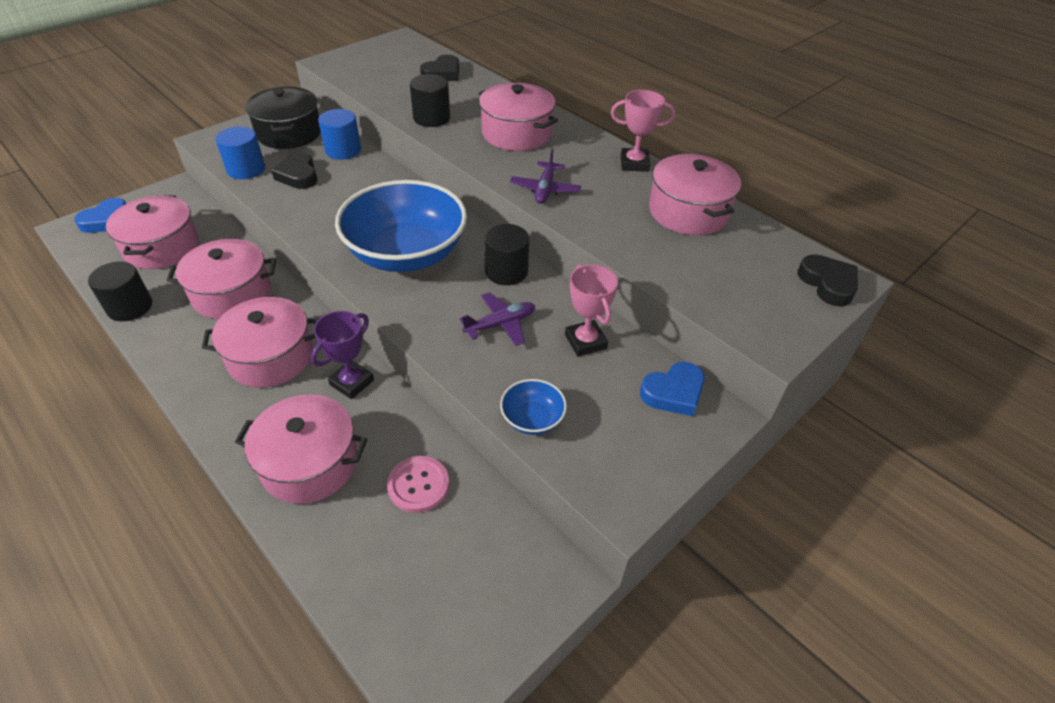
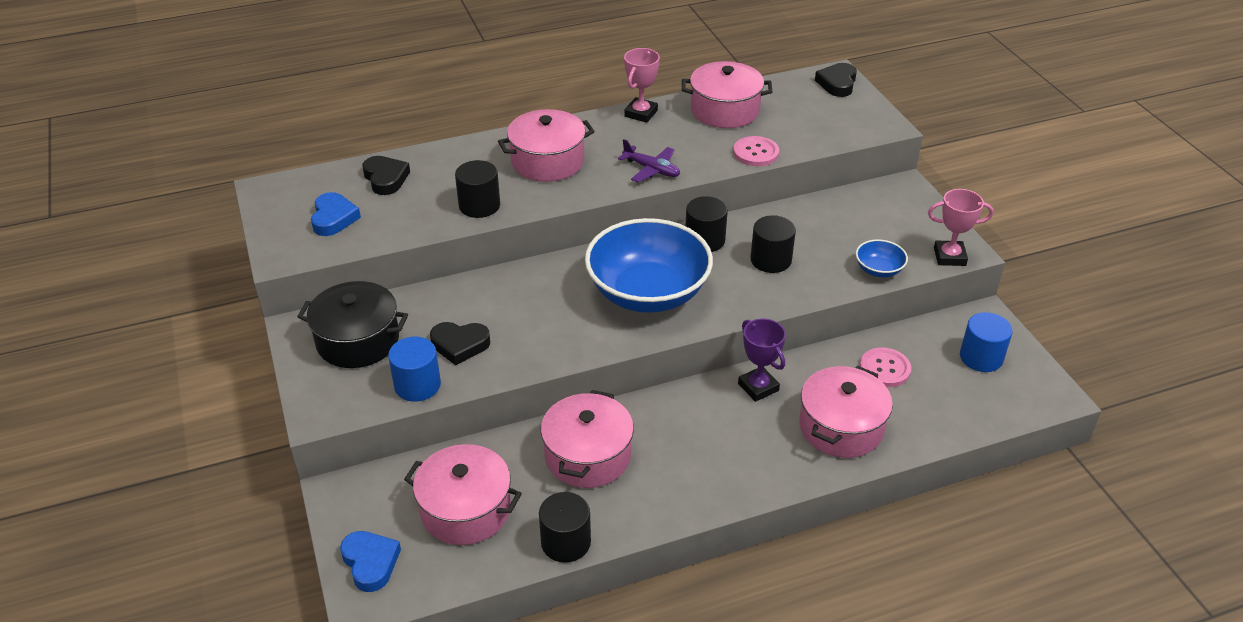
camera: 65 degrees left, 5 degrees down
pink pot [202,297,319,388] -> none
blue cylinder [318,109,361,160] -> blue cylinder moved to [960,312,1013,372]
purple plane [460,292,535,346] -> black cylinder [751,215,796,273]
pink trophy [565,264,618,356] -> pink trophy moved to [928,189,994,266]
blue heart [640,362,705,416] -> blue heart moved to [311,192,361,236]
black heart [797,254,858,307] -> black heart turned 75 degrees counterclockwise [815,63,857,97]
none -> pink button [733,136,779,166]

